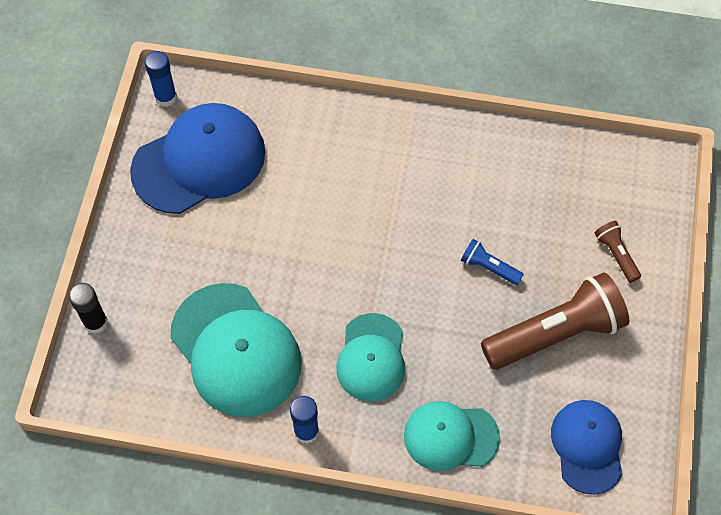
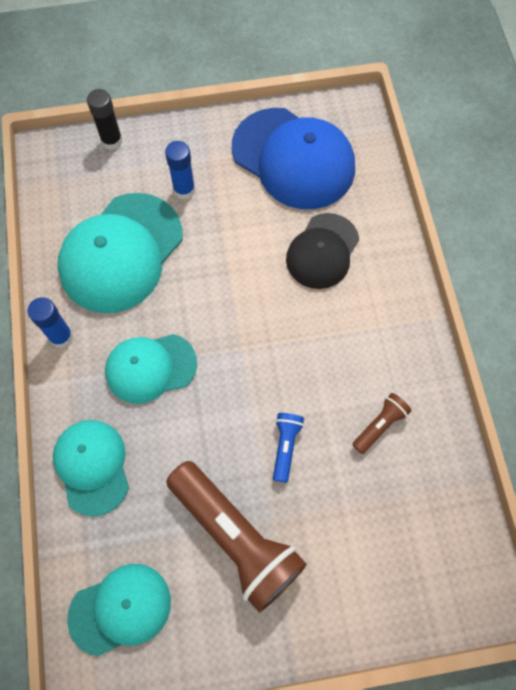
camera: 70 degrees right, 5 degrees up
blue glue stick [145,51,177,107] -> blue glue stick moved to [165,141,195,200]
blue cap [551,400,623,495] -> turquoise cap [67,564,171,656]
brown flashlight [595,221,641,283] -> brown flashlight moved to [352,393,412,454]
none -> black cap [286,213,359,289]

